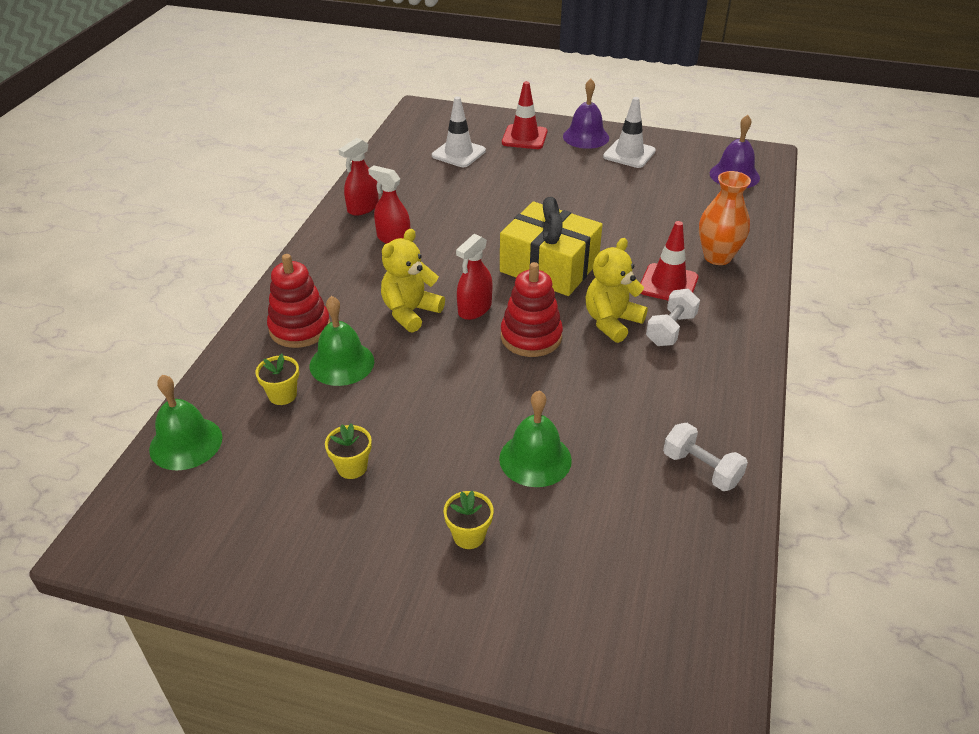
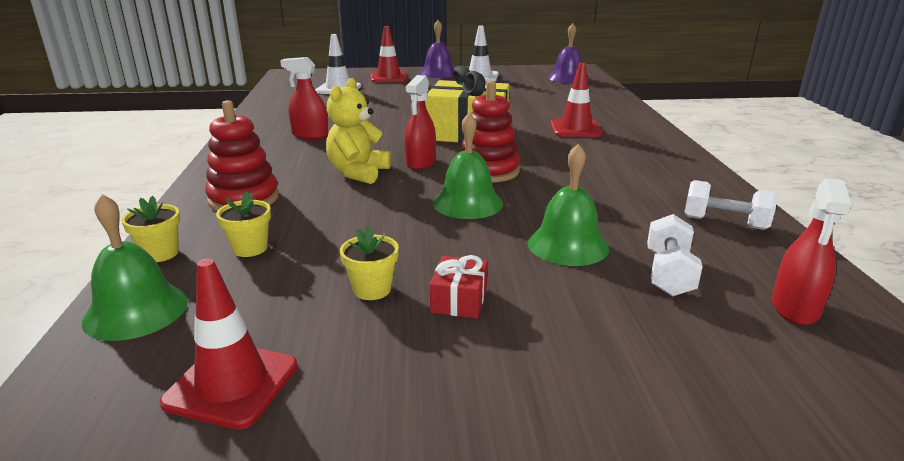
camera: 20 degrees left, 15 degrees down
green bell [310,296,374,386] -> green bell moved to [433,113,503,219]
red spray bottle [338,138,379,216] -> red spray bottle moved to [772,178,851,325]
yellow flower pot [444,491,493,549] -> yellow flower pot moved to [121,196,180,262]
yellow teddy bear [585,238,648,343] -> none
white dumbbell [646,289,700,346] -> white dumbbell moved to [647,214,703,297]
orange vase [699,171,751,265] -> none
none -> red traffic cone [159,258,298,430]
none -> red gift [430,255,488,318]

